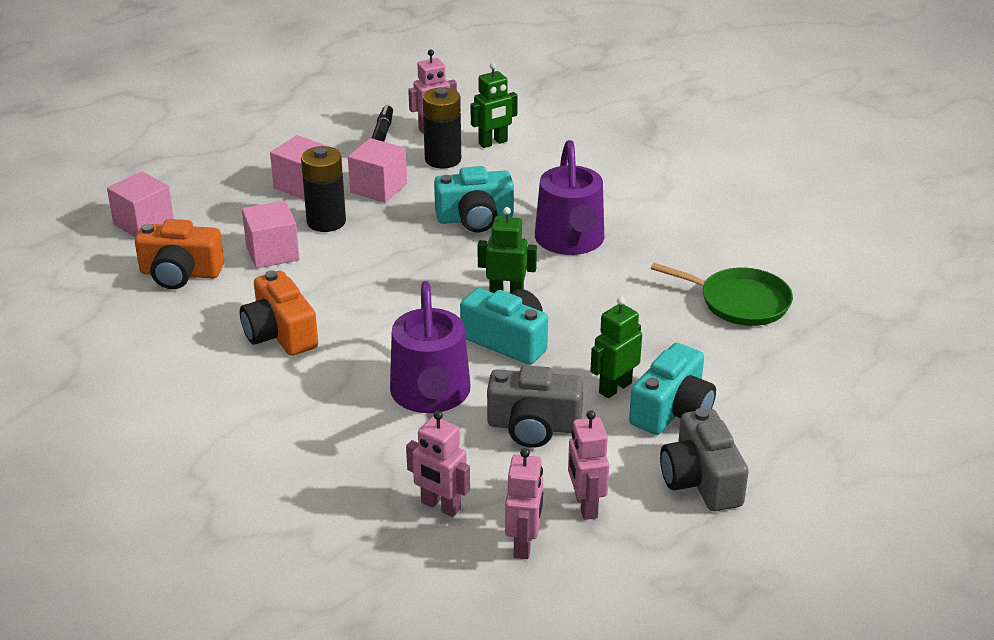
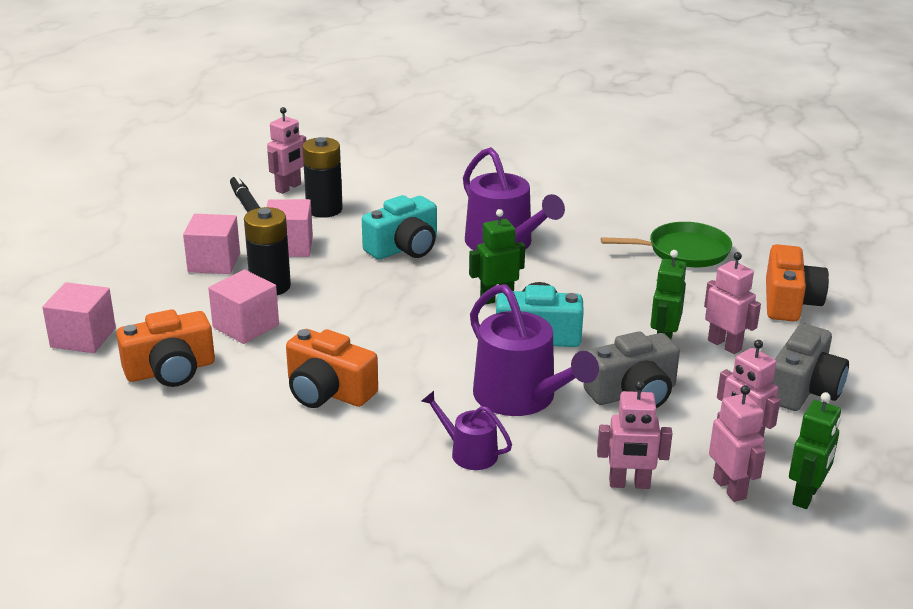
camera: 30 degrees left, 5 degrees down
green robot [471,63,518,148] -> green robot moved to [789,392,841,509]
turquoise camera [629,343,716,435] -> pink robot [704,252,761,354]
grey camera [660,408,749,511] -> grey camera turned 105 degrees counterclockwise [772,323,849,411]
none -> purple watering can [422,391,512,470]
none -> orange camera [766,244,829,322]

